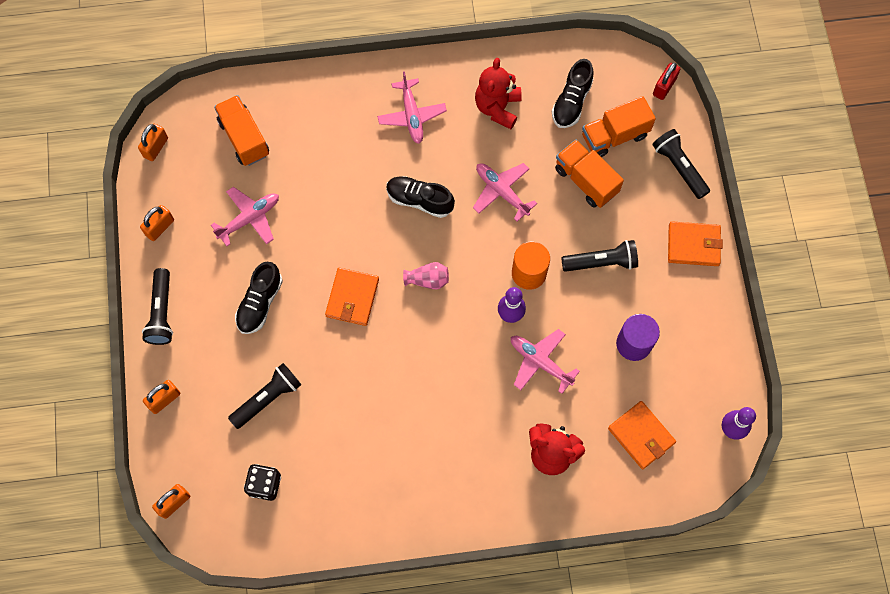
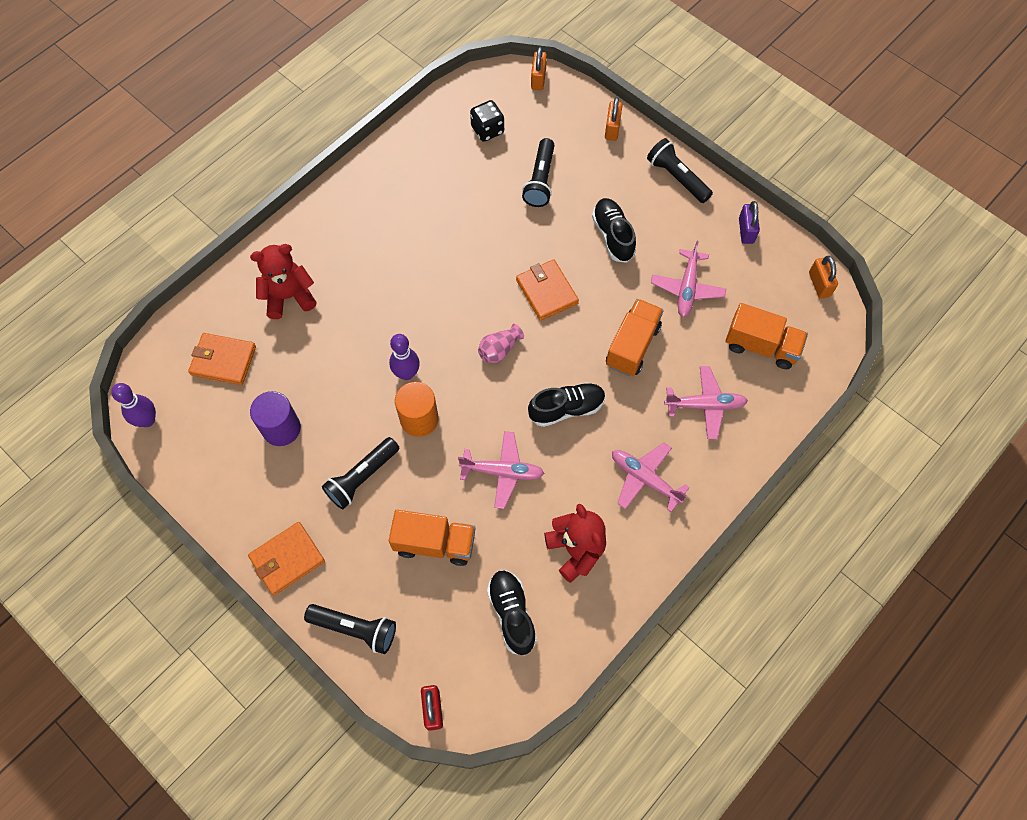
camera: 140 degrees right, 5 degrees down
orange padlock [140,205,174,241] -> purple padlock [739,201,760,244]
pink plane [511,329,580,394] -> pink plane moved to [664,366,748,439]
orange truck [582,96,656,157] -> orange truck moved to [606,299,664,376]

